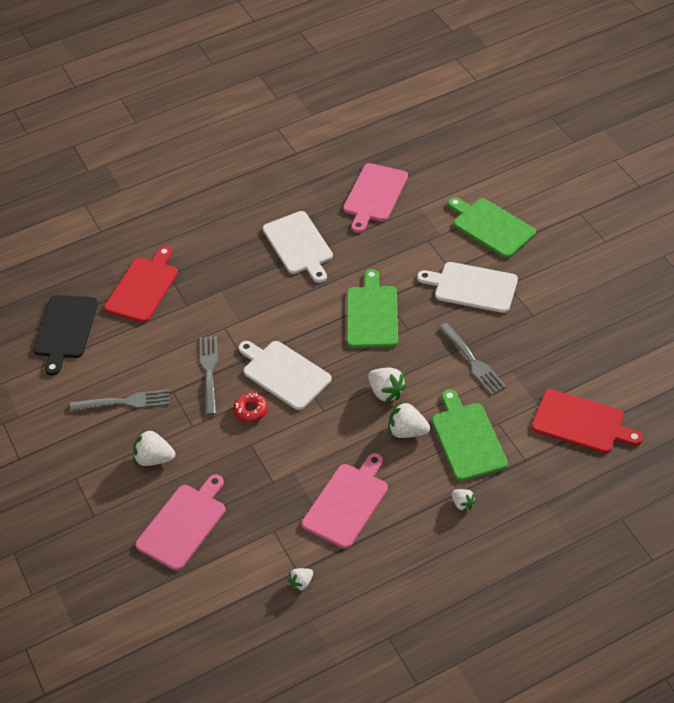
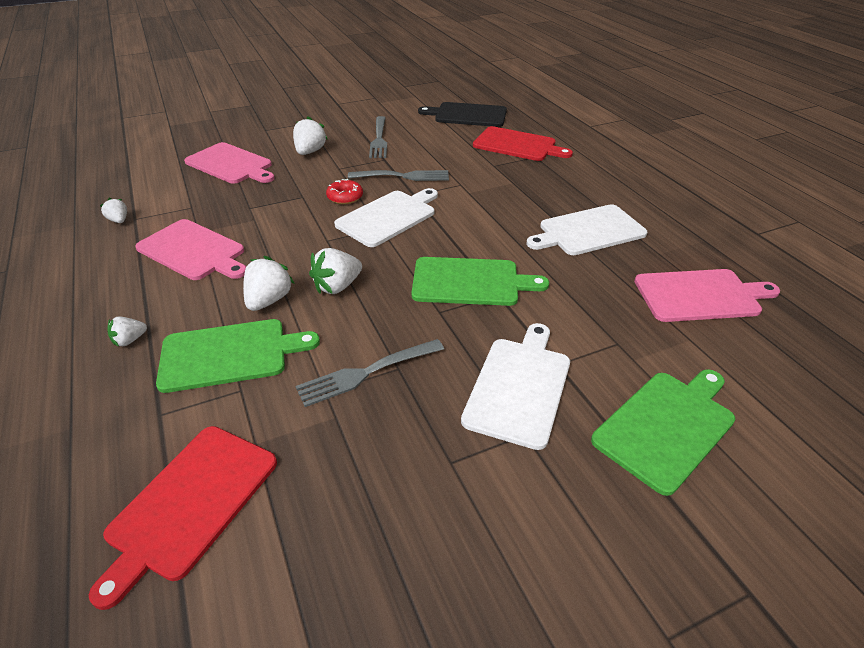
camera: 90 degrees right, 10 degrees down
pink cutting board [343,163,408,233] -> pink cutting board turned 150 degrees clockwise [634,269,780,322]

